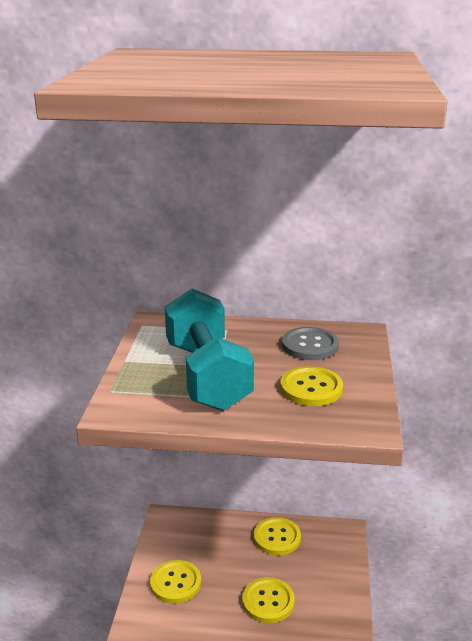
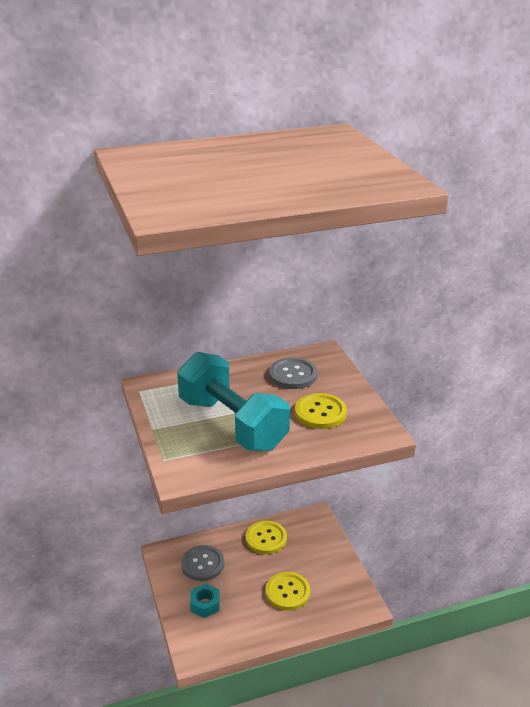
camera: 25 degrees left, 5 degrees up
yellow button [150,560,201,604] -> turquoise nut [190,583,220,618]
none -> grey button [181,545,224,581]

